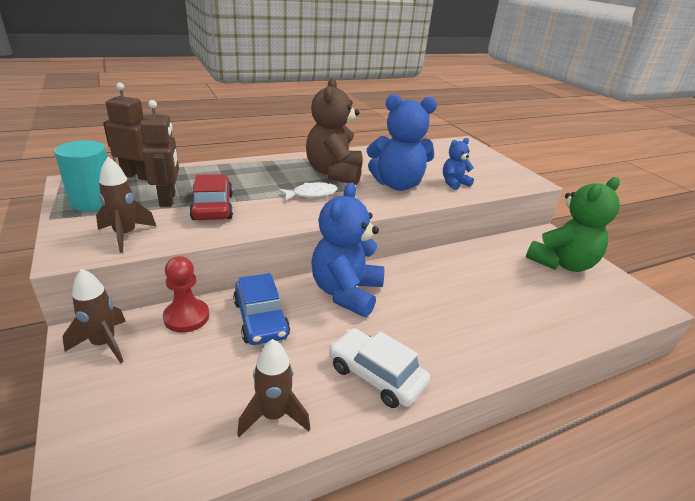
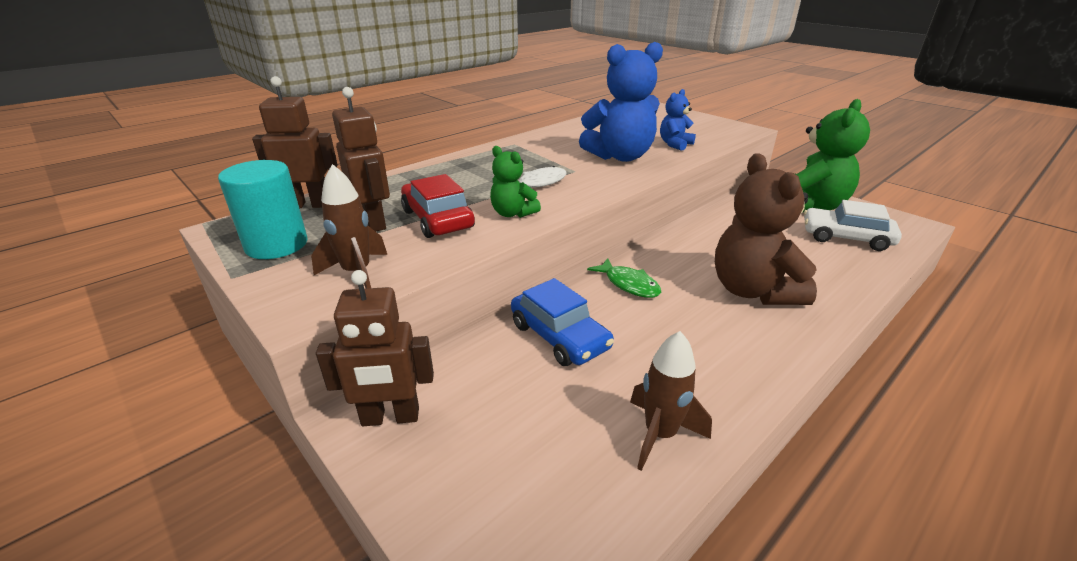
camera: 15 degrees left, 0 degrees up
brown rocket [62,269,126,363] -> brown robot [316,270,434,426]
red pawn [163,256,209,333] -> none
brown teddy bear [306,78,363,185] -> brown teddy bear moved to [715,153,817,305]
blue teddy bear [311,182,384,317] -> green fish [587,258,661,298]
white car [329,328,430,408] -> white car moved to [804,200,902,251]
none -> green teddy bear [490,146,541,218]

